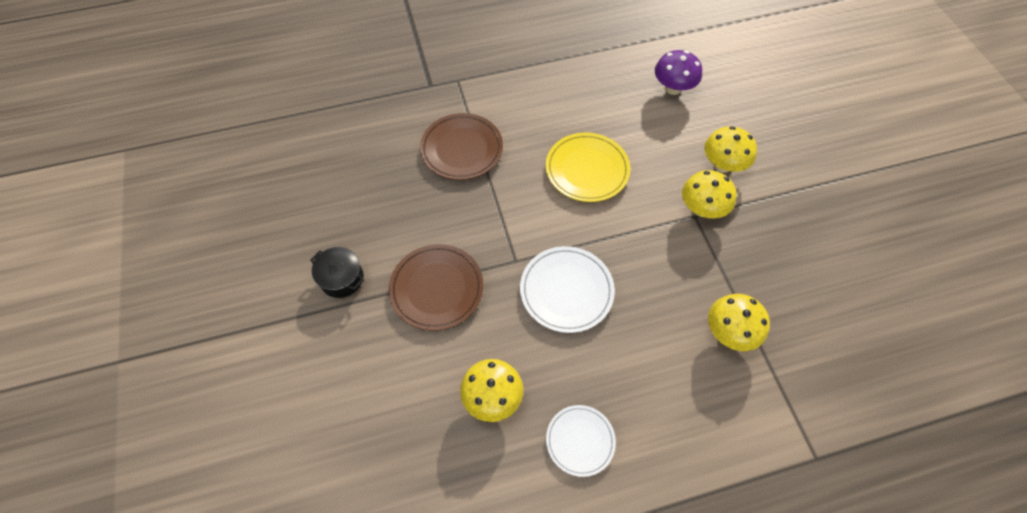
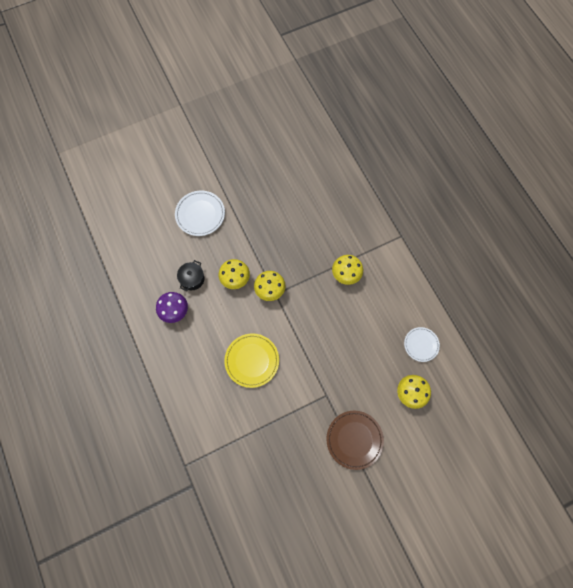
camera: 100 degrees left, 10 degrees up
black pot [310,247,364,298] -> black pot moved to [177,260,204,291]
brown plate [420,113,503,180] -> none
white plate [520,246,615,333] -> white plate moved to [175,191,225,236]

